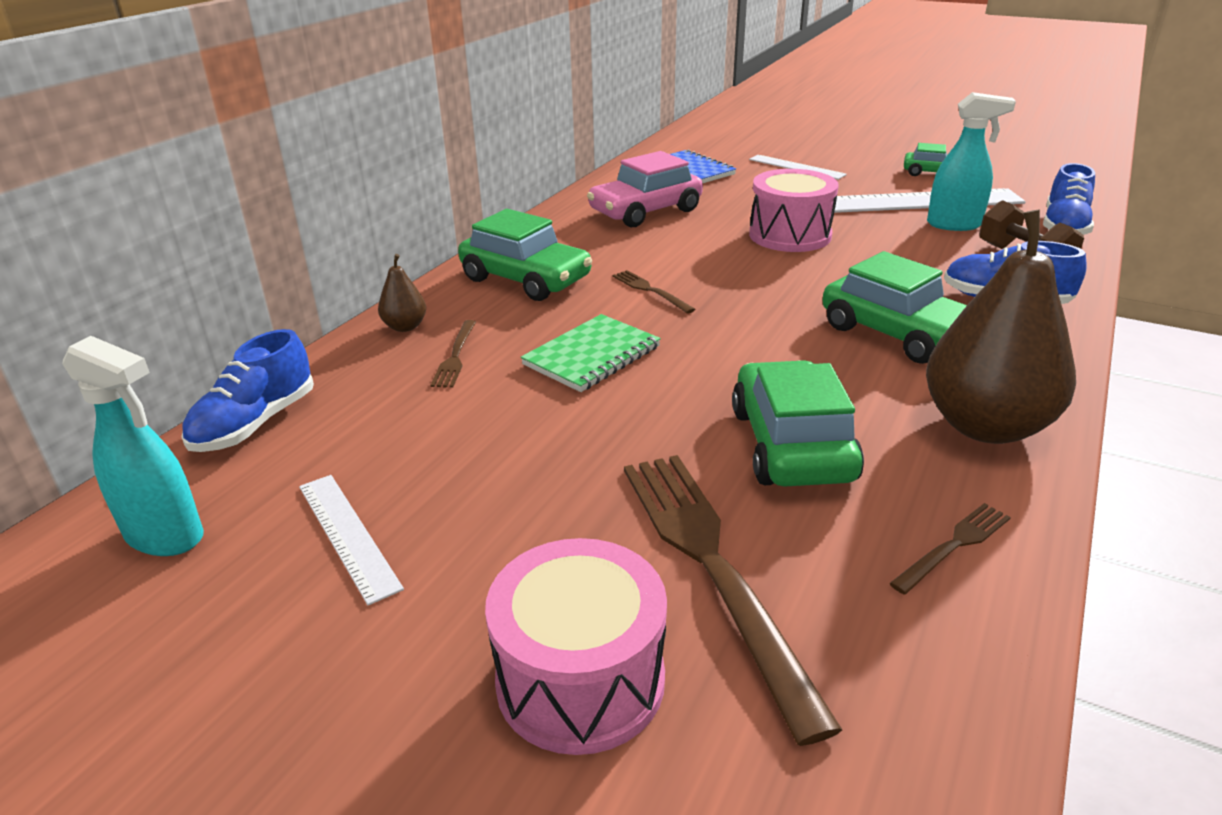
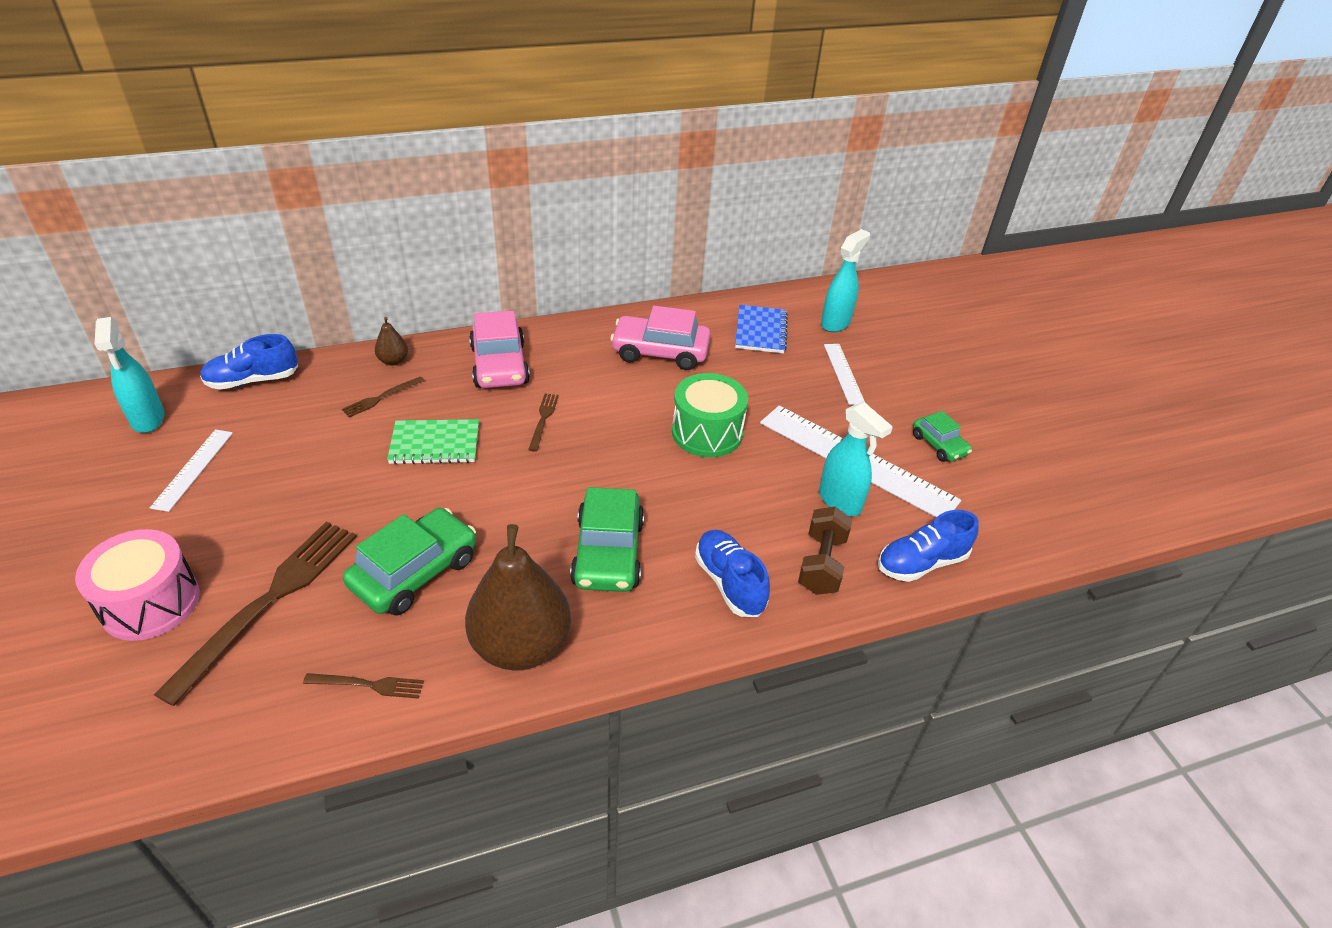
camera: 40 degrees right, 10 degrees up
green car [458,209,592,301] -> pink car [469,311,530,388]
pink drum [749,169,839,252] -> green drum [672,373,748,457]
none -> turquoise spray bottle [821,229,870,332]

